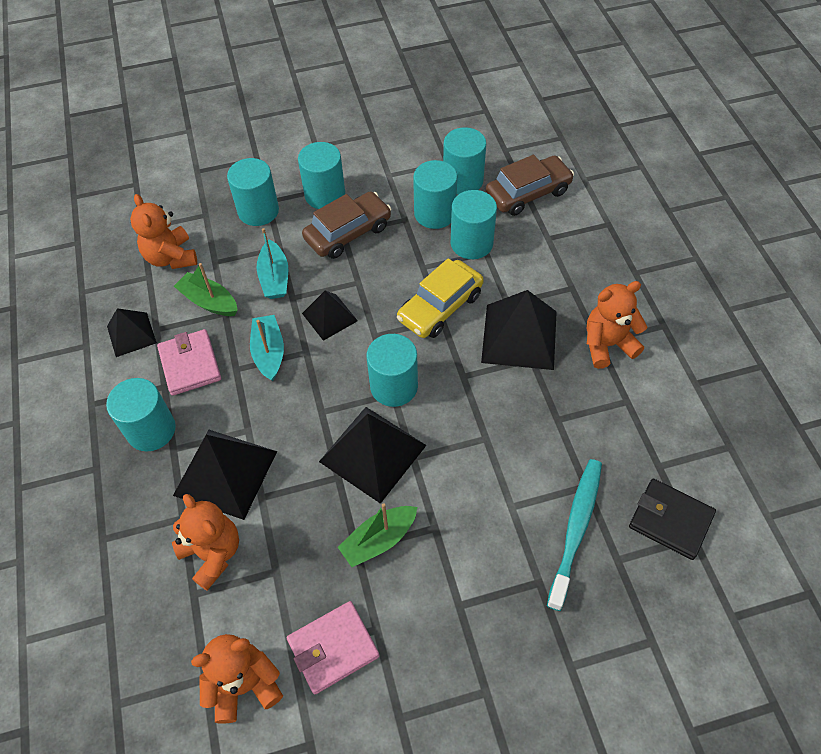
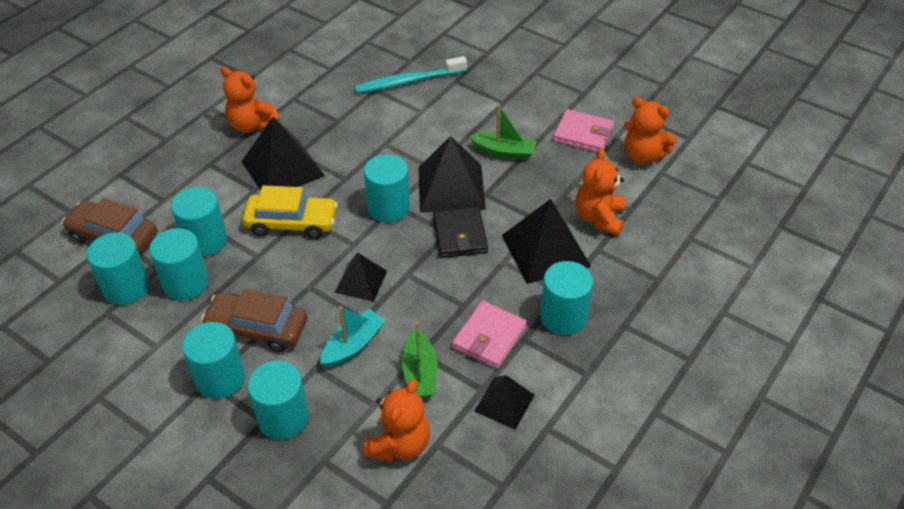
camera: 130 degrees left, 10 degrees down
turquoise boat [250,315,284,381] -> none
black wallet [629,479,716,560] -> black wallet moved to [433,207,488,258]

